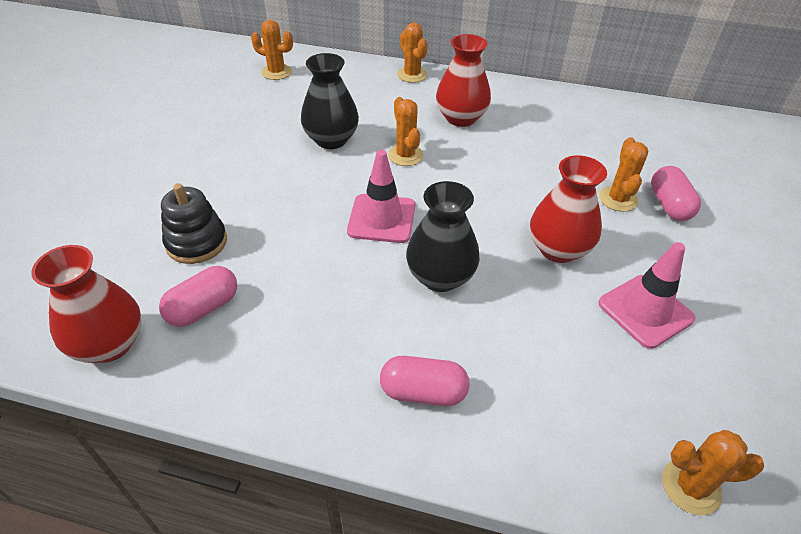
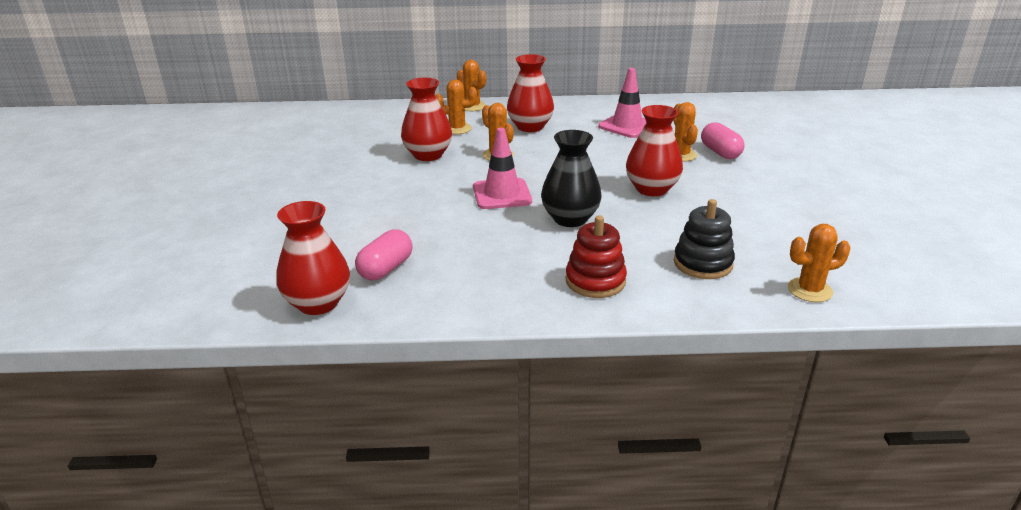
camera: 15 degrees left, 15 degrees down
black stacking toy [161,183,227,264] -> black stacking toy moved to [674,199,735,279]
orange cactus [251,20,293,80] -> orange cactus moved to [436,79,477,134]
black vase [301,53,359,149] -> red vase [401,78,452,161]
pink capsule [380,356,470,406] -> red stacking toy [565,215,627,298]
pink traffic cone [598,242,695,349] -> pink traffic cone moved to [598,68,646,138]

